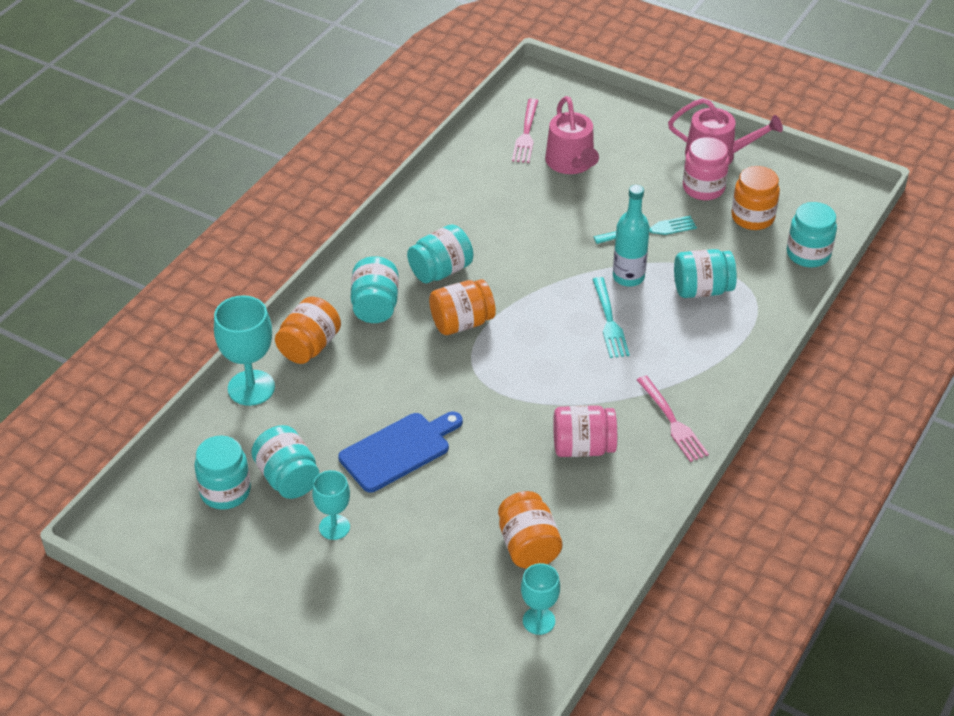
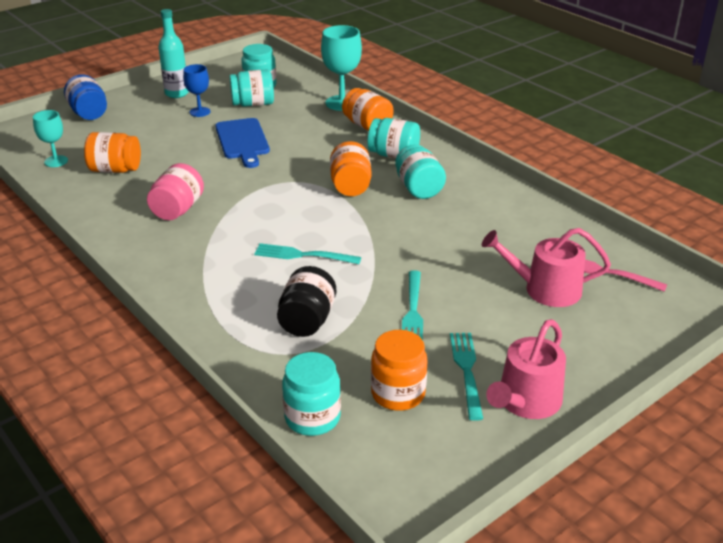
camera: 110 degrees right, 10 degrees down
turquoise goblet [312,470,350,540] -> blue goblet [183,64,211,117]
turquoise bottle [613,185,650,287] -> turquoise bottle moved to [158,9,189,98]
pink fork [637,376,709,462] -> none
turquoise jar [674,249,737,298] -> black jar [277,266,336,337]
pink jar [683,137,729,200] -> turquoise fork [450,333,483,421]
none -> blue jar [64,74,107,120]

